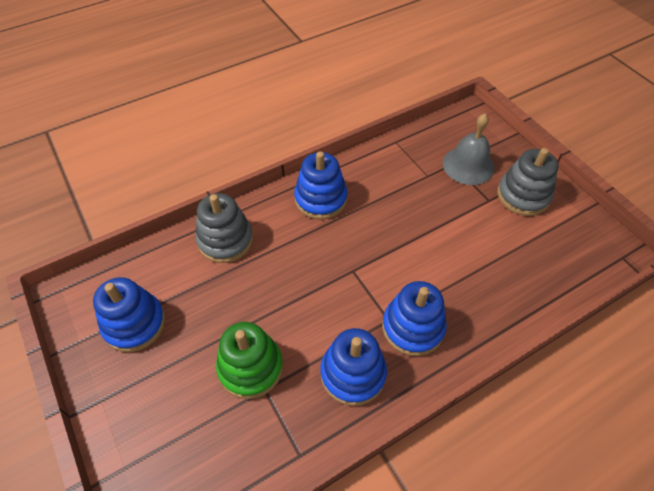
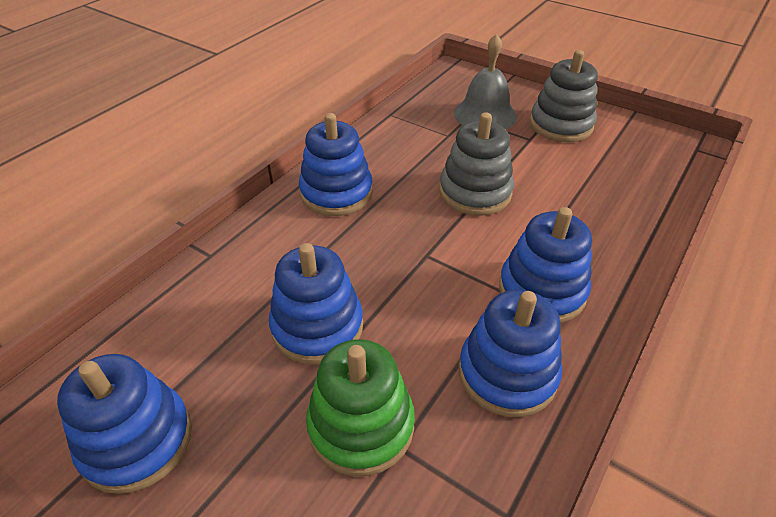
camera: 25 degrees left, 10 degrees down
grey stacking toy [195,193,253,263] -> grey stacking toy moved to [439,112,514,216]
none -> blue stacking toy [269,243,363,364]

